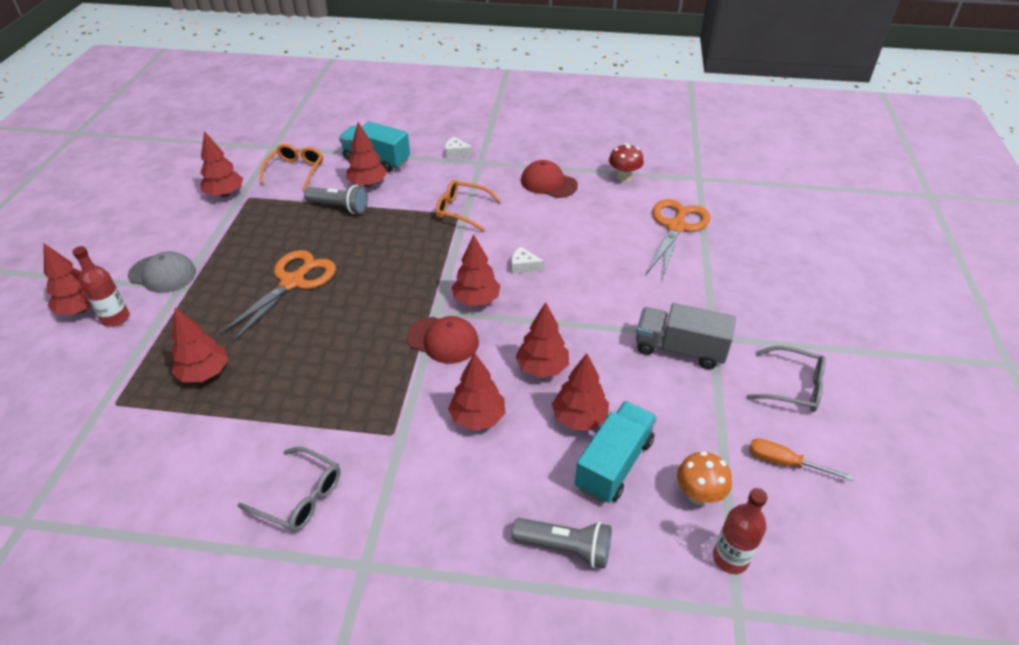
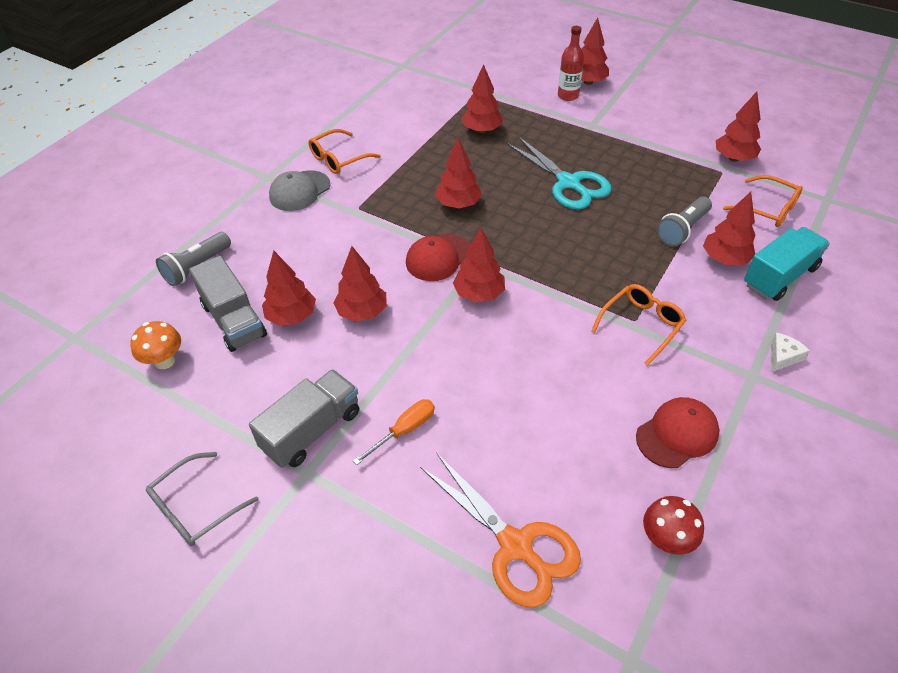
camera: 115 degrees right, 5 degrees up
grey cap [128,251,196,293] -> grey cap moved to [269,170,330,211]
orange scissors [219,250,336,343] -> turquoise scissors [507,136,611,210]
grey glasses [238,447,341,532] -> orange glasses [308,129,381,174]
red tree [448,352,505,431] -> red tree moved to [435,138,482,208]
white cheese [511,246,544,274] -> none
turquoise truck [575,401,657,503] -> grey truck [189,256,267,352]
red bottle [713,488,768,574] -> none
orange screwdriver [749,438,853,481] -> orange screwdriver moved to [353,399,435,465]

